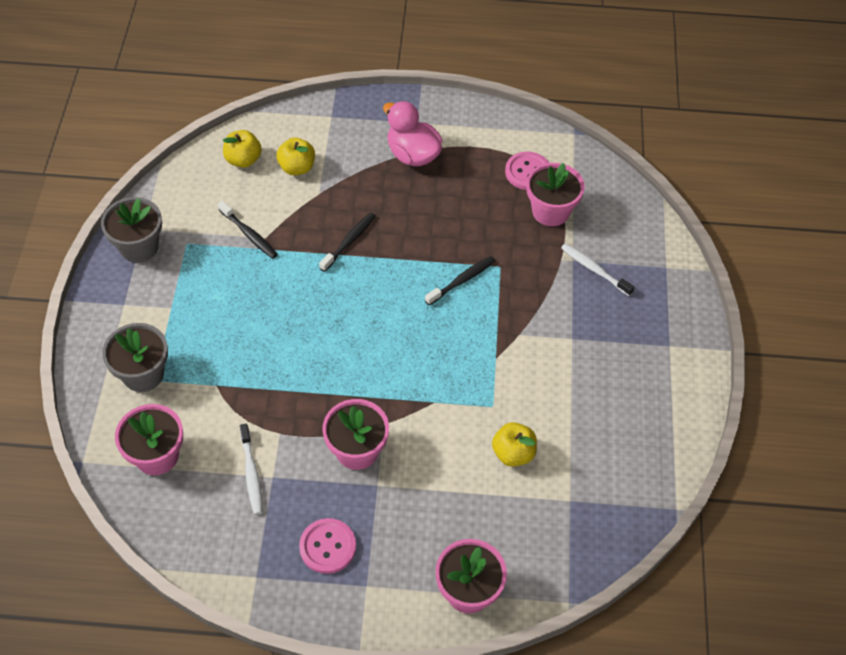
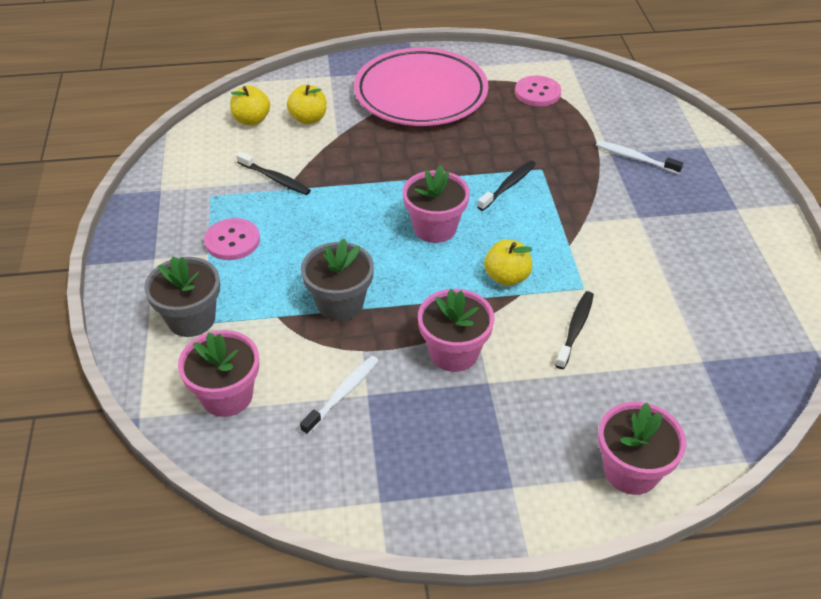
camera: 10 degrees left, 10 degrees down
grey flower pot [101,197,162,263] -> grey flower pot moved to [301,239,374,321]
white toothbrush [240,424,263,515] -> white toothbrush turned 120 degrees counterclockwise [300,356,379,435]
pink button [299,518,356,574] -> pink button moved to [204,218,260,260]
black toothbrush [319,212,376,272] -> black toothbrush moved to [555,291,594,369]
pink duck [383,101,442,166] -> pink plate [354,48,488,126]
yellow apple [492,422,537,467] -> yellow apple moved to [484,240,532,286]
pink flower pot [527,163,585,226] -> pink flower pot moved to [403,165,470,243]

